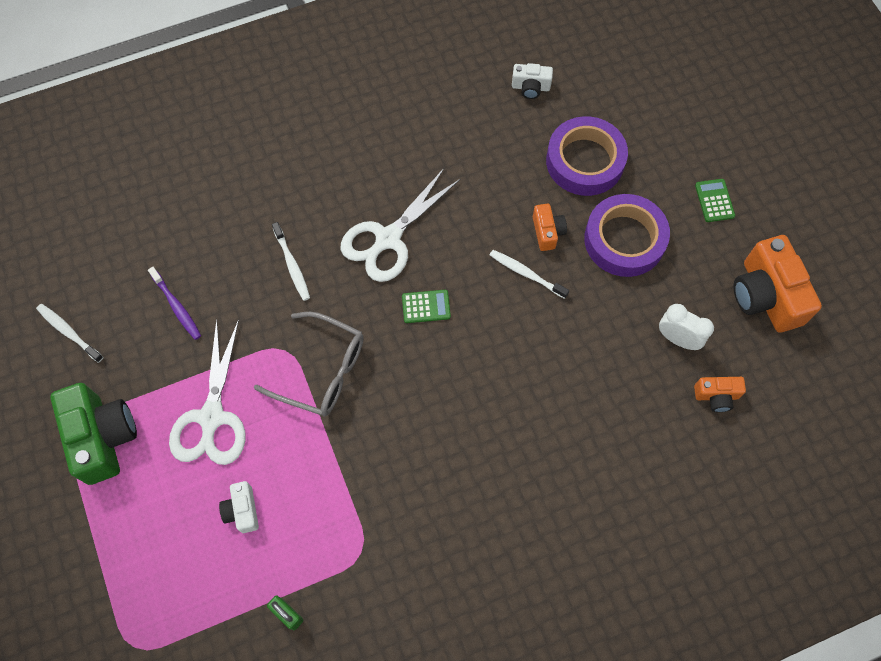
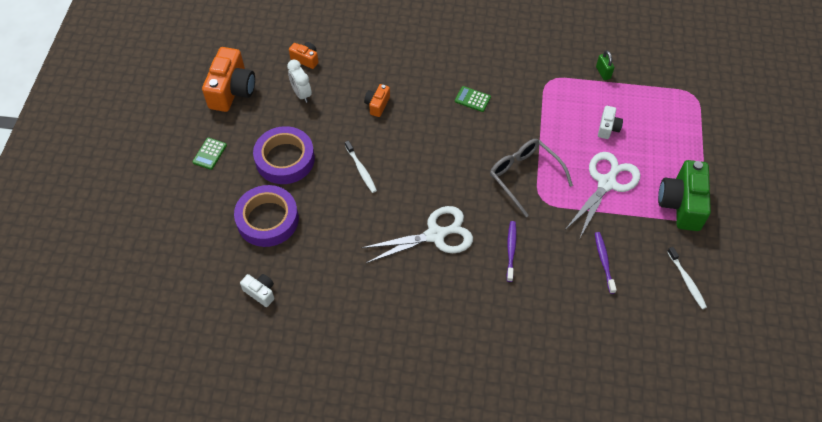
camera: 150 degrees left, 10 degrees down
white toothbrush [272,222,310,301] -> purple toothbrush [507,221,516,282]
green calculator [402,290,451,323] -> green calculator moved to [455,86,491,112]
orange camera [533,204,567,251] -> orange camera moved to [364,84,390,117]

